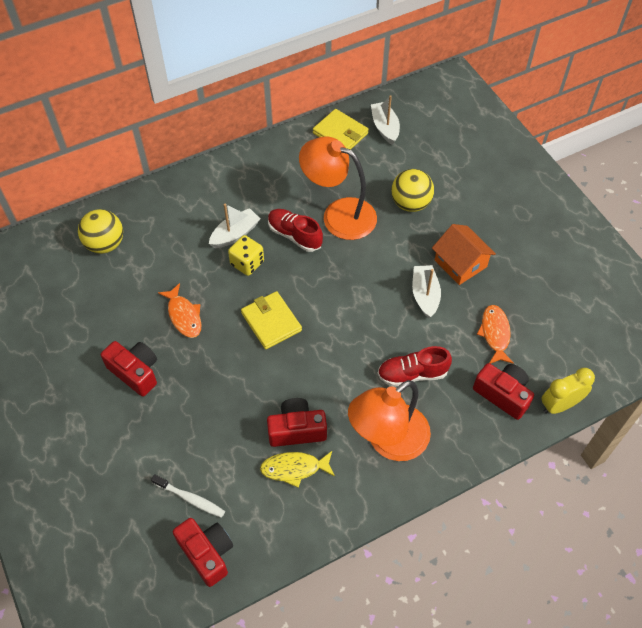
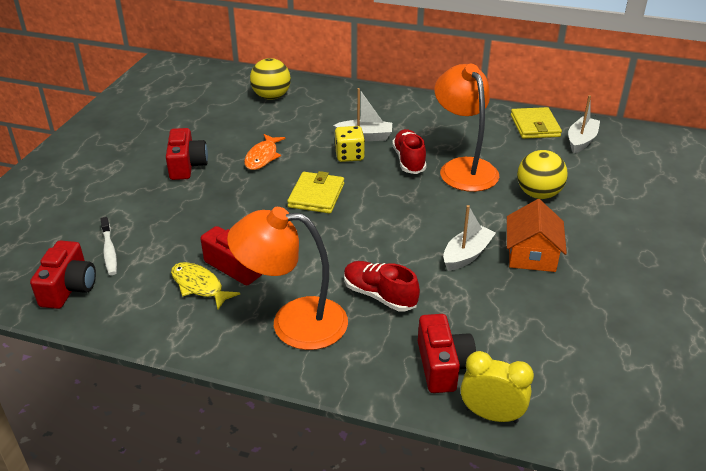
camera: 45 degrees right, 20 degrees down
orange fish [477,305,514,364] -> none

